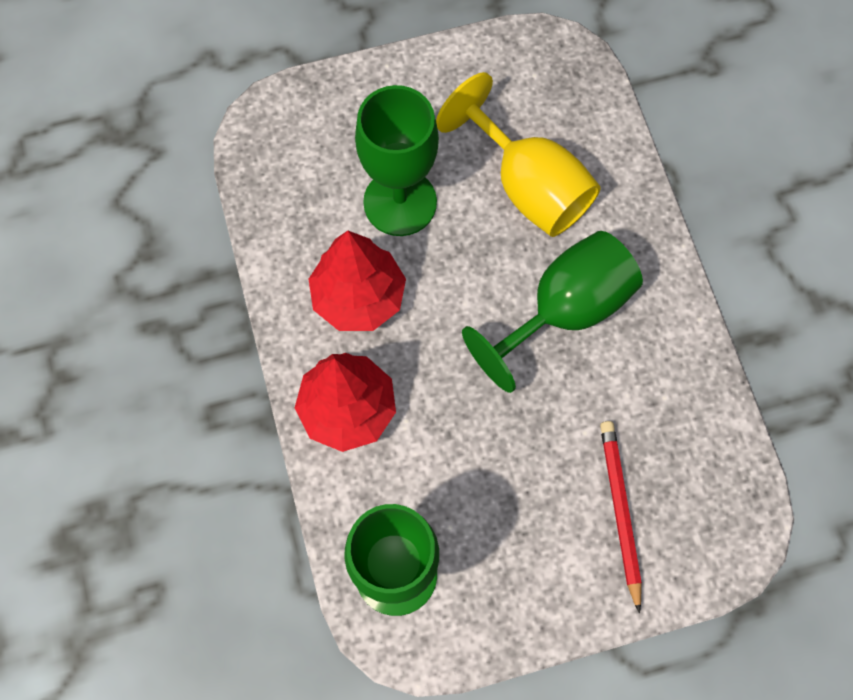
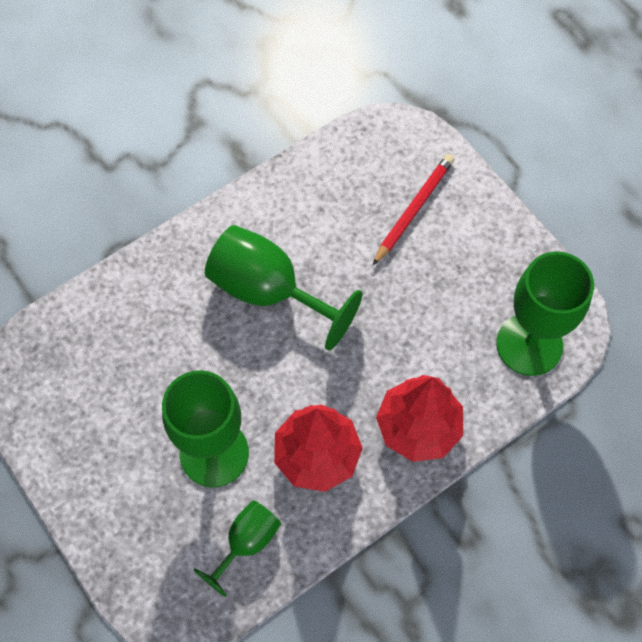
camera: 110 degrees left, 5 degrees down
yellow goblet [436,72,601,237] -> none
red pencil [600,421,642,614] -> red pencil turned 150 degrees clockwise [372,154,455,266]
none -> green goblet [194,500,281,597]

